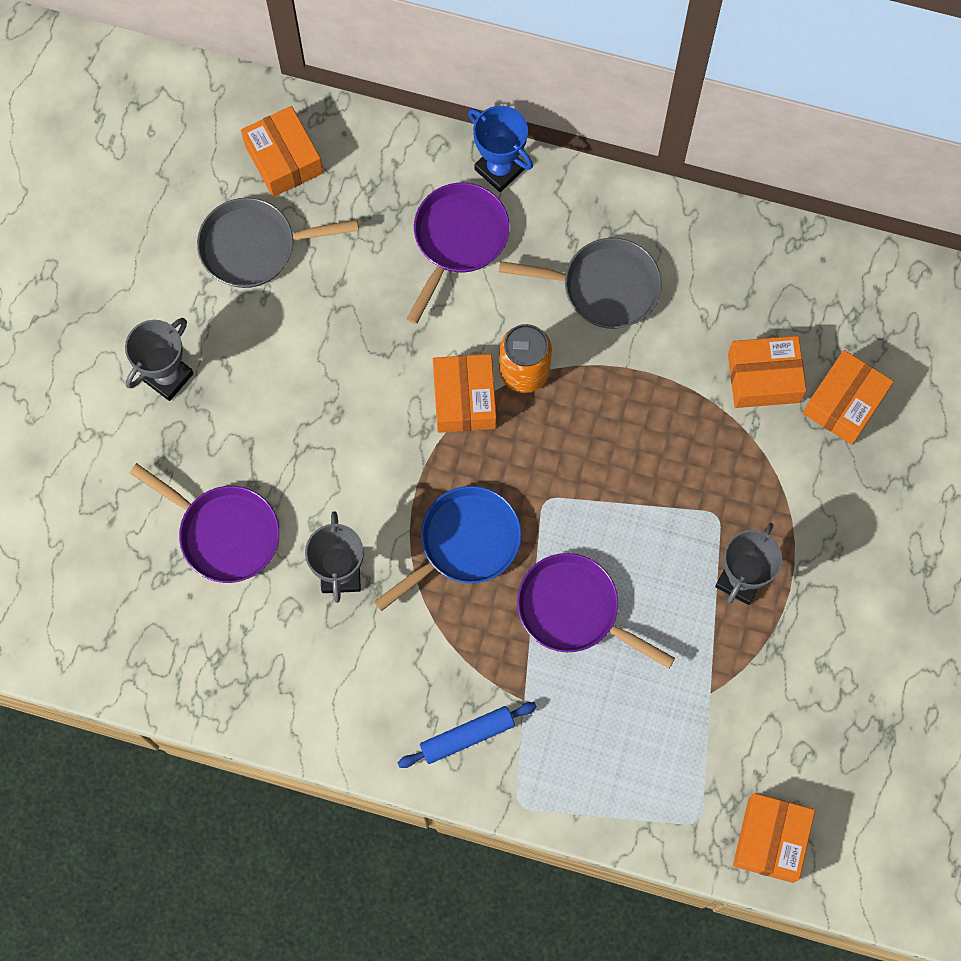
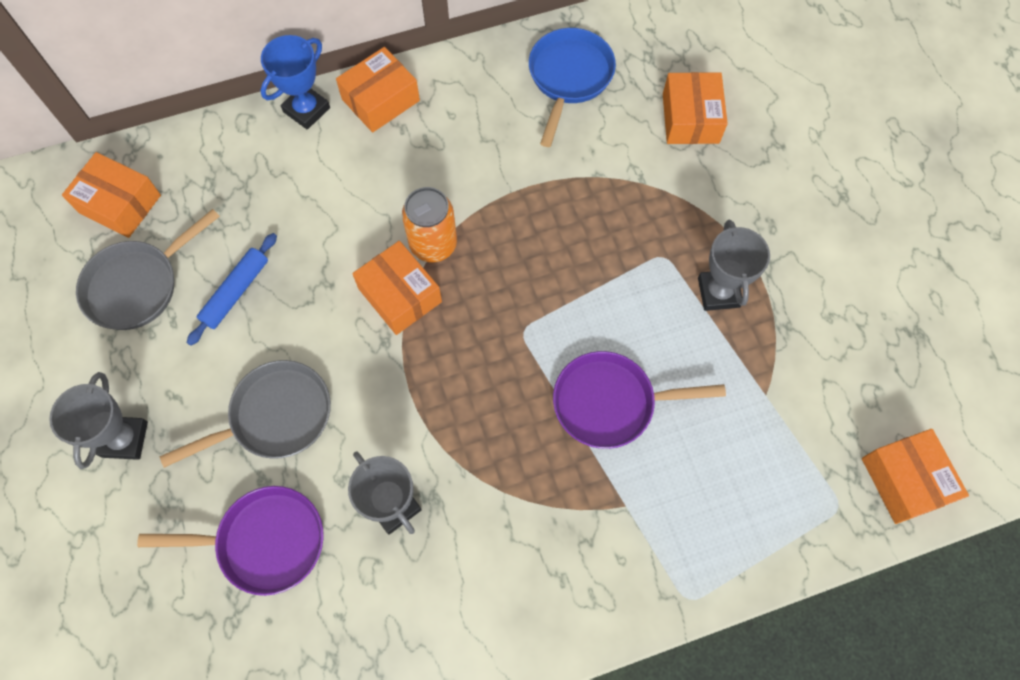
camera: 35 degrees left, 5 degrees down
blue pan [374,486,521,611] -> blue pan moved to [529,28,616,147]
blue rolling pin [398,702,537,768] -> blue rolling pin moved to [187,233,277,346]
purple pan [407,183,510,324] -> none
blue trophy [468,106,533,192] -> blue trophy turned 60 degrees counterclockwise [260,35,330,130]
grey pan [499,238,662,329] -> grey pan moved to [160,360,331,468]
orange box [728,336,806,408] -> orange box moved to [336,47,420,133]

